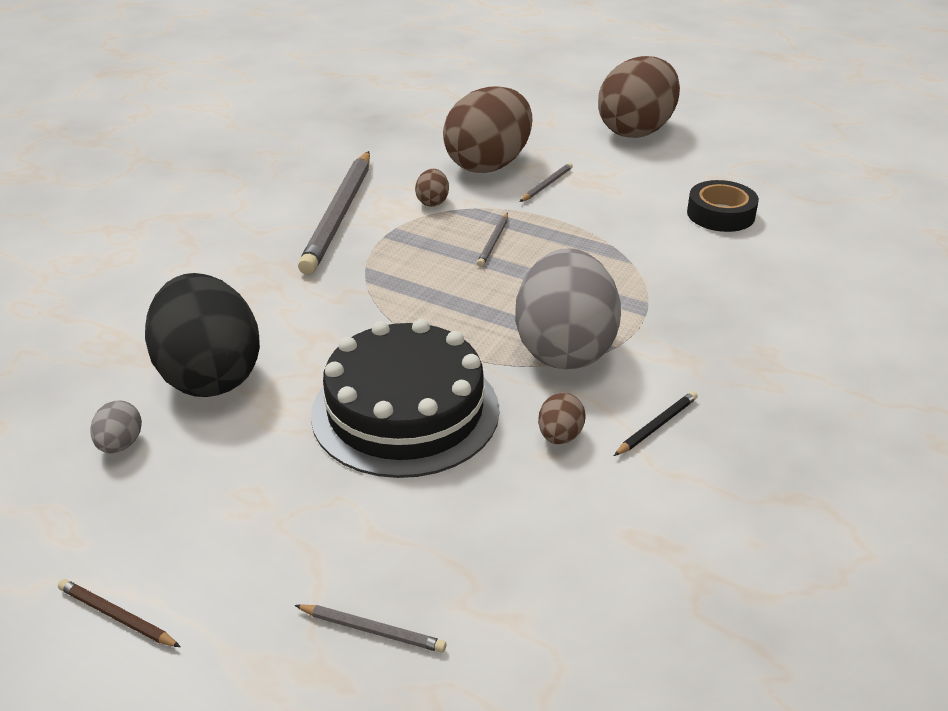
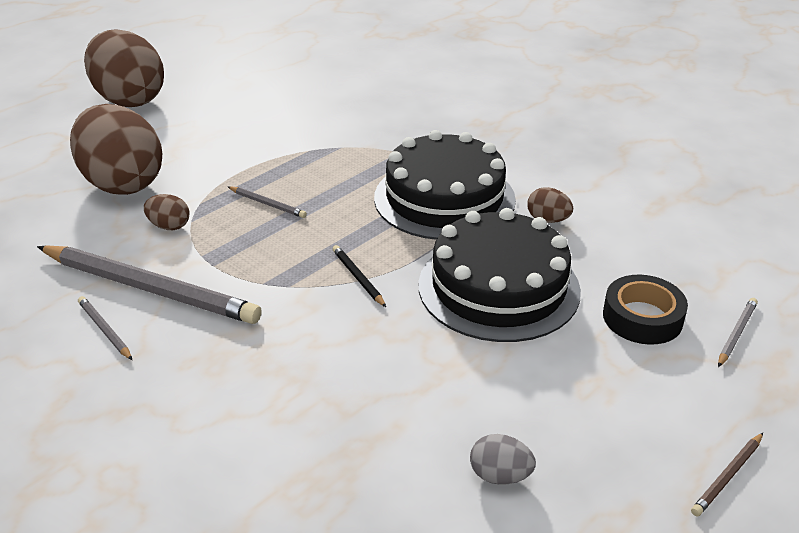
camera: 75 degrees left, 0 degrees up
black egg [145,273,260,397] -> none
grey egg [515,248,621,369] -> black cake [374,130,516,240]
grey pencil [520,163,573,202] -> grey pencil moved to [78,296,132,360]
black pencil [614,391,698,456] -> black pencil moved to [332,245,386,307]
black tape [687,180,759,232] -> black tape moved to [603,275,688,345]

